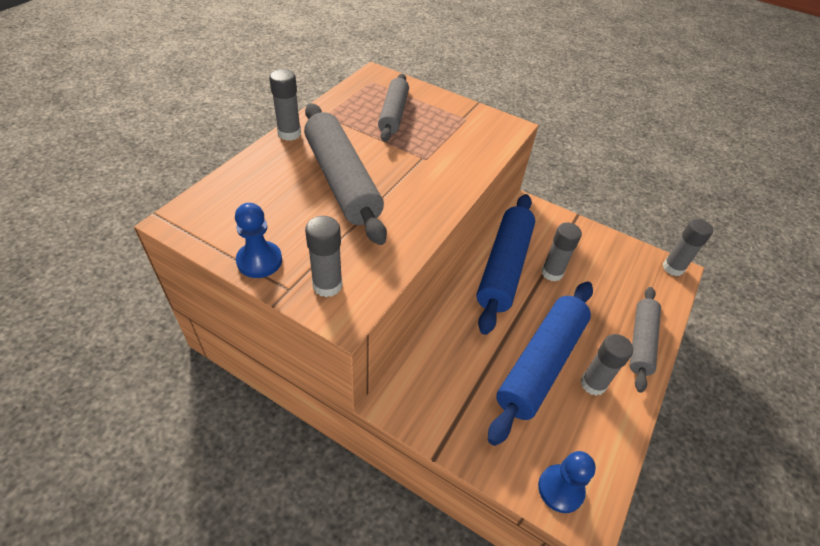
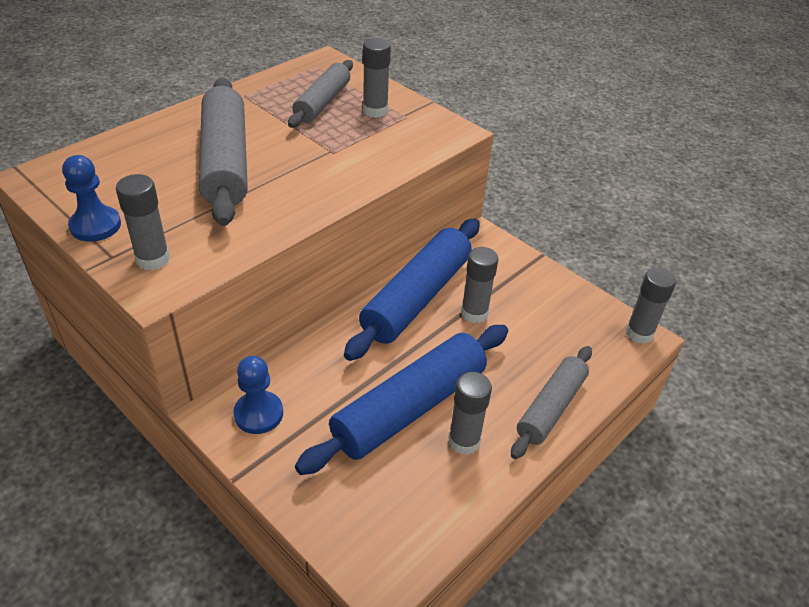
camera: 15 degrees right, 5 degrees down
grey glue stick [269,69,301,141] -> grey glue stick moved to [363,38,391,118]
blue pawn [538,451,596,513] -> blue pawn moved to [233,356,283,434]

